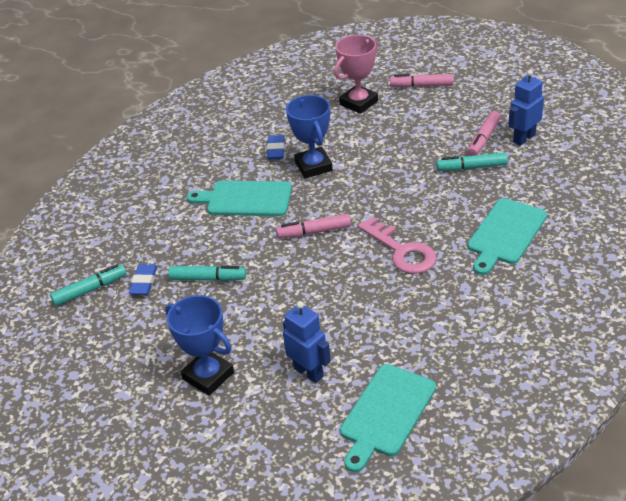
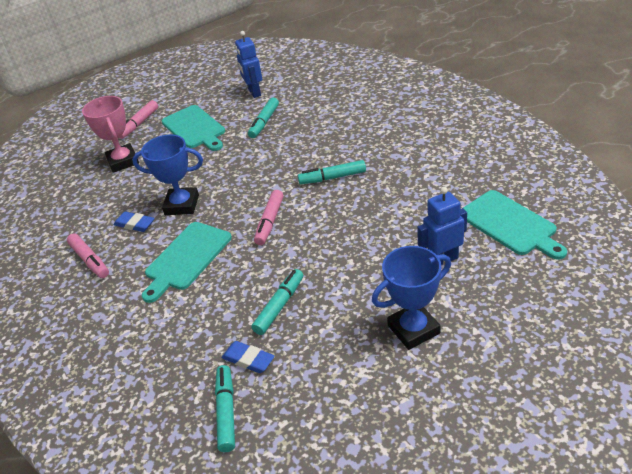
camera: 65 degrees left, 0 degrees up
pink key [358,217,437,274] -> turquoise marker [298,160,366,184]
pink marker [467,111,501,156] -> pink marker moved to [67,233,109,278]
turquoise cutting board [467,198,547,275] -> turquoise cutting board moved to [162,105,225,151]

